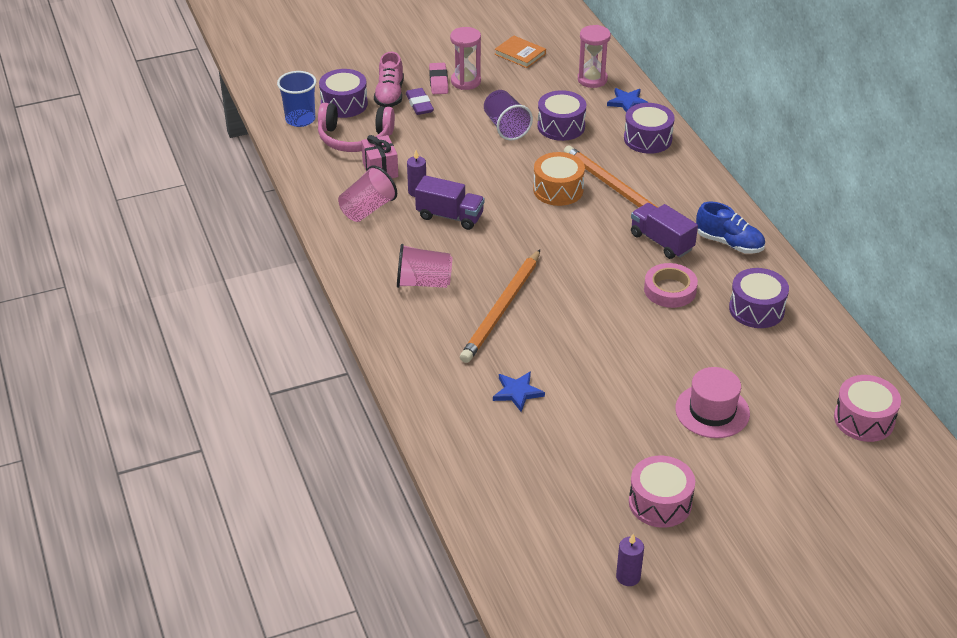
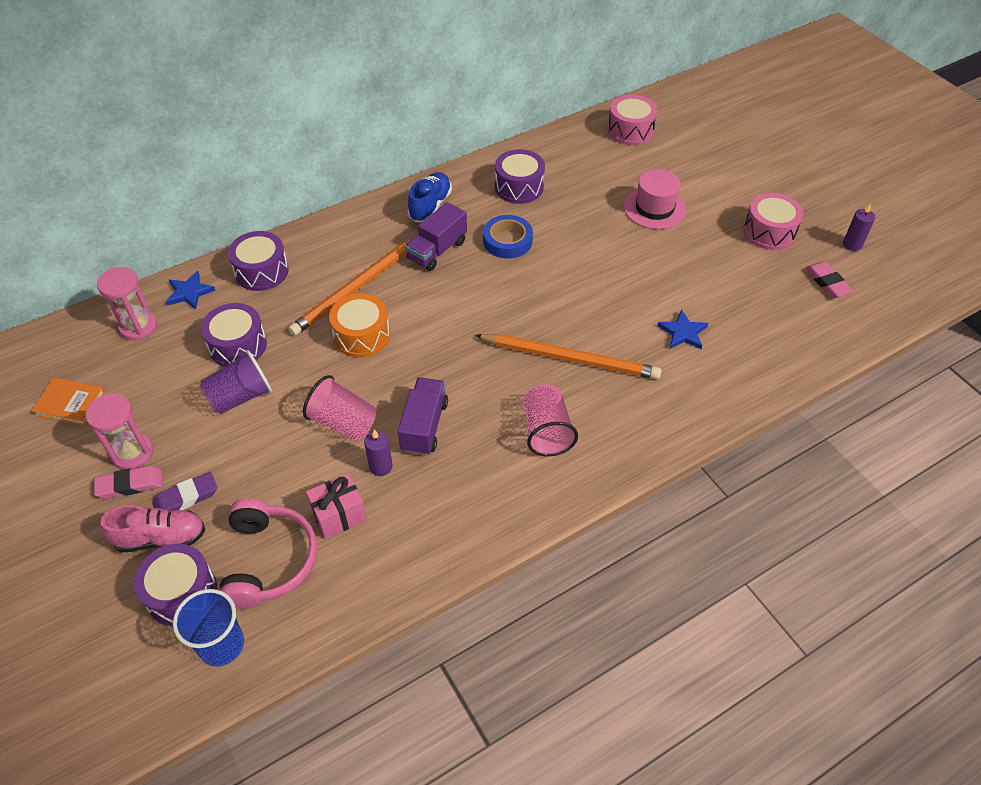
camera: 100 degrees left, 10 degrees up
pink cup [338,165,397,222] -> pink cup moved to [303,375,376,441]
orange book [495,36,546,68] -> orange book turned 75 degrees clockwise [32,378,105,426]
pink tape [644,263,698,308] -> blue tape [483,215,533,259]
none -> pink eraser [805,261,853,298]

